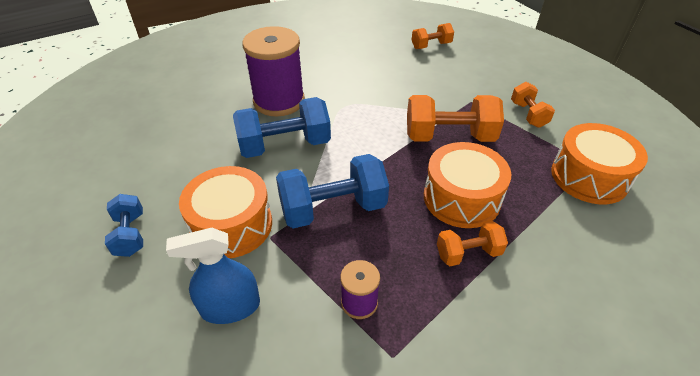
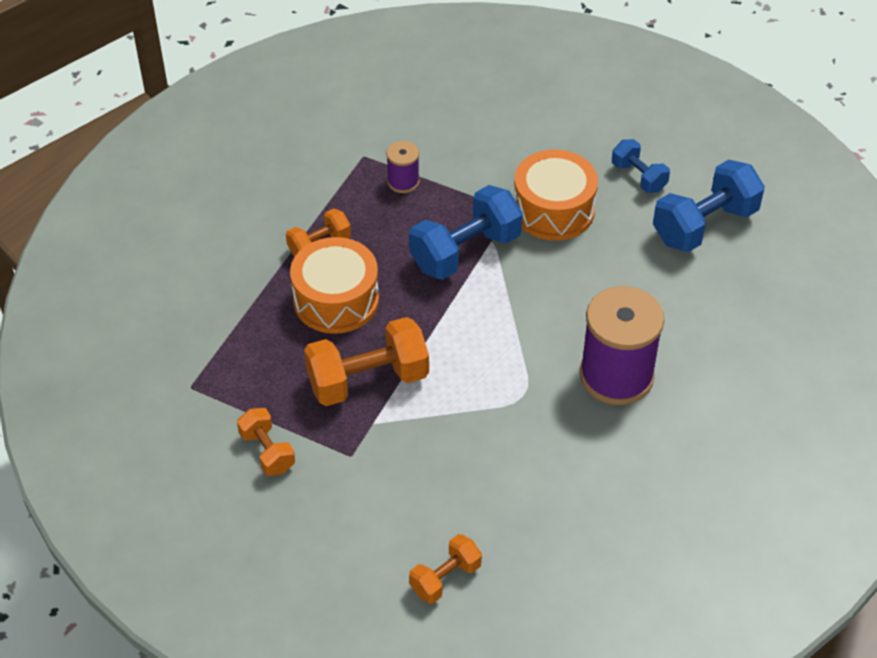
camera: 160 degrees right, 5 degrees up
blue spray bottle [166,228,260,324] -> none
blue dumbbell [233,97,331,158] -> blue dumbbell moved to [653,160,765,252]
orange drum [551,123,648,204] -> none

